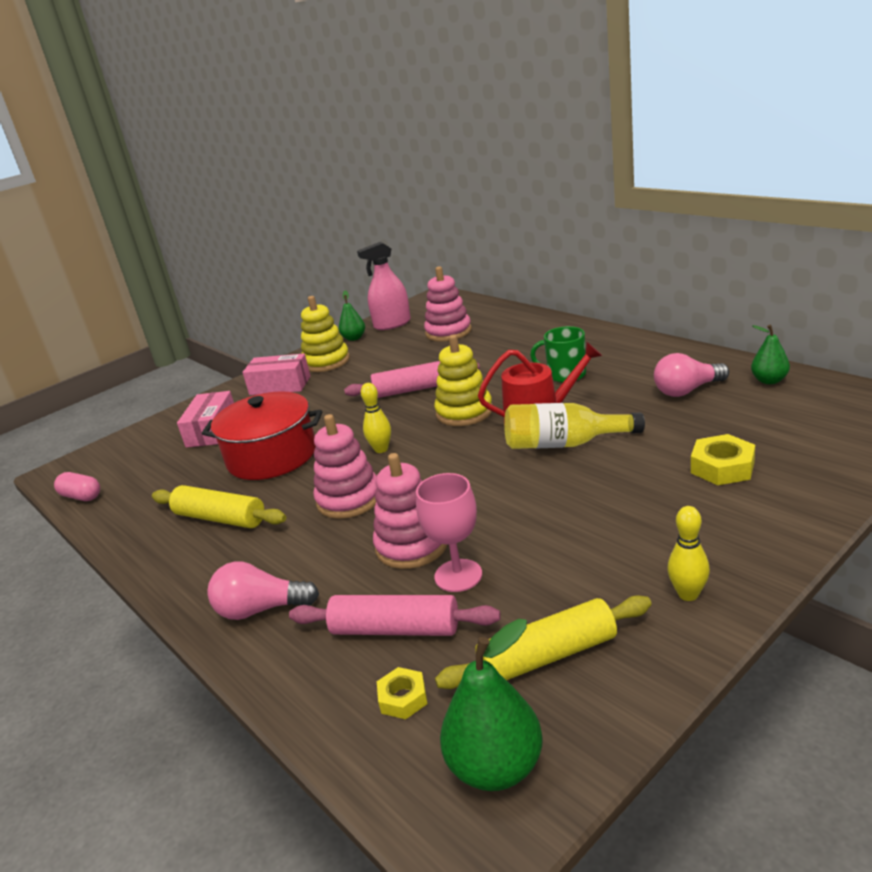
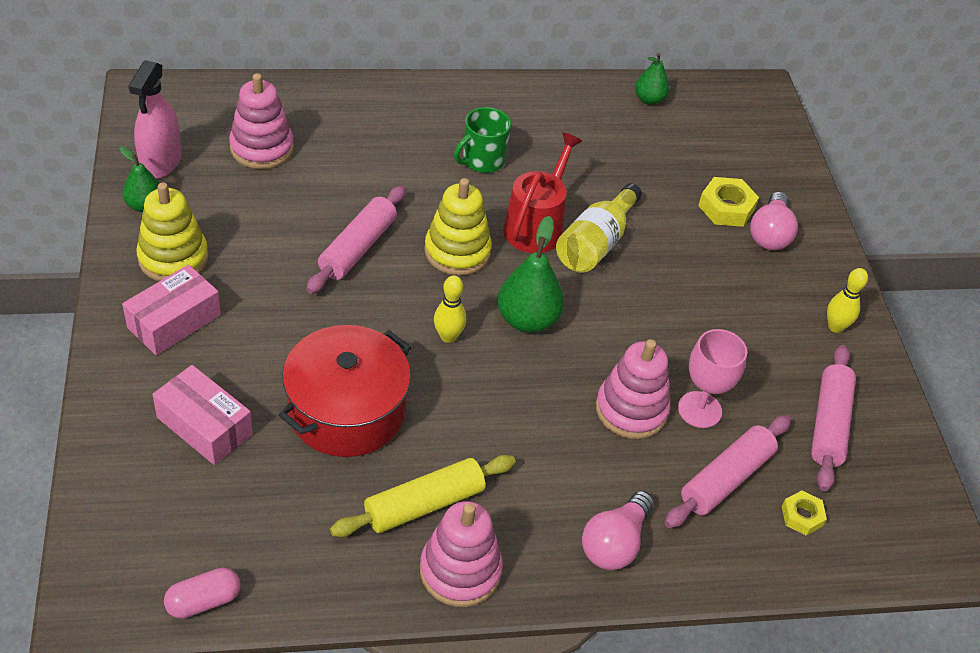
camera: 65 degrees left, 20 degrees up
pink stacking toy [313,414,377,519] -> pink stacking toy moved to [420,501,503,607]
yellow rolling pin [435,595,652,689] -> pink rolling pin [811,345,856,491]
green pear [440,619,543,791] -> green pear moved to [497,216,564,333]
pink light bulb [654,353,729,397] -> pink light bulb moved to [750,192,798,250]

